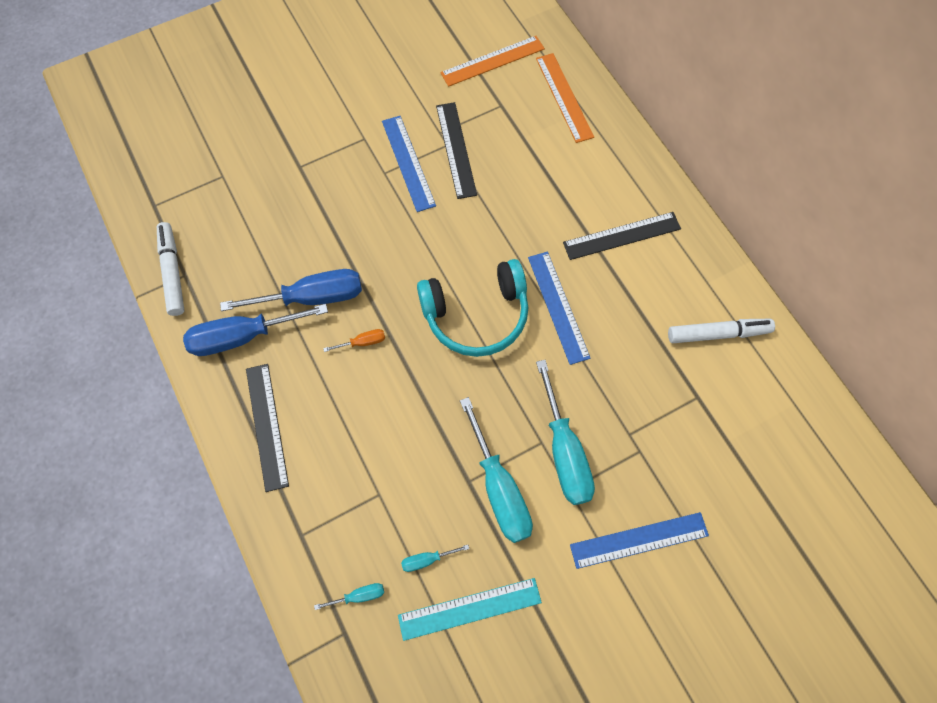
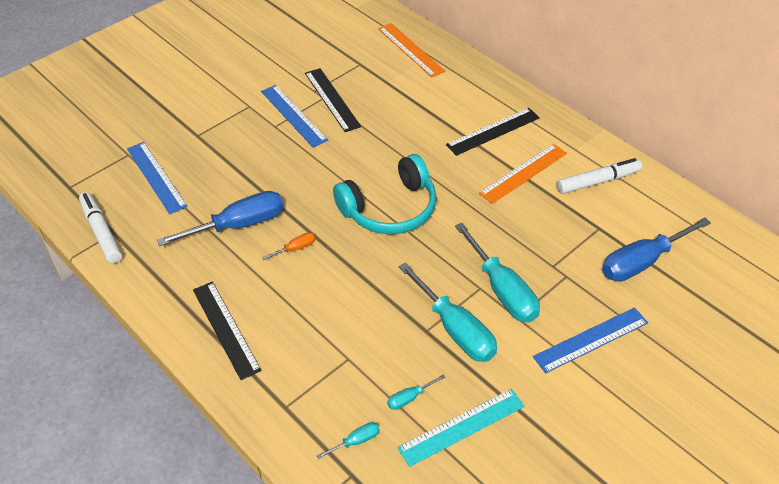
camera: 15 degrees left, 20 degrees down
blue screwdriver [183,304,328,356] -> blue screwdriver moved to [602,217,711,282]
orange ruler [440,36,545,87] -> orange ruler moved to [479,144,567,204]
blue ruler [528,252,590,365] -> blue ruler moved to [127,142,188,214]

